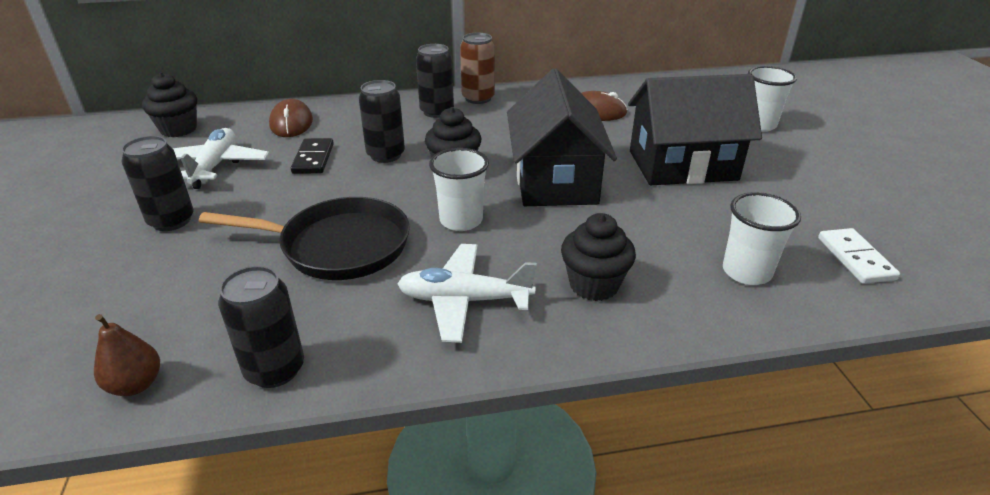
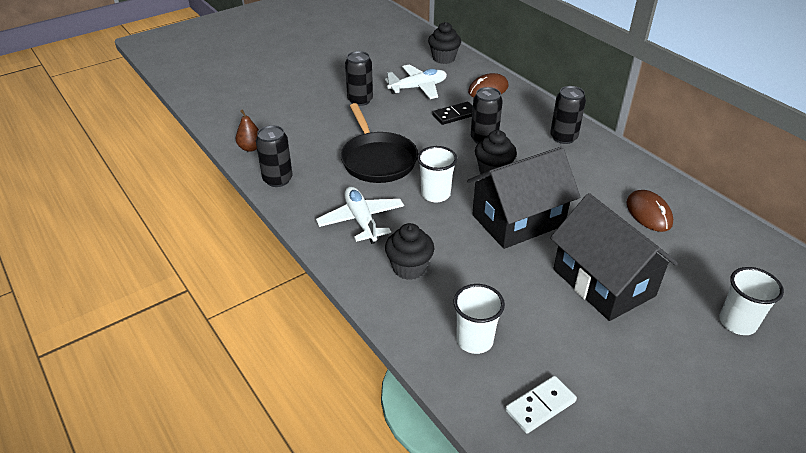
camera: 65 degrees right, 5 degrees up
brown can [460,33,495,104] -> none

